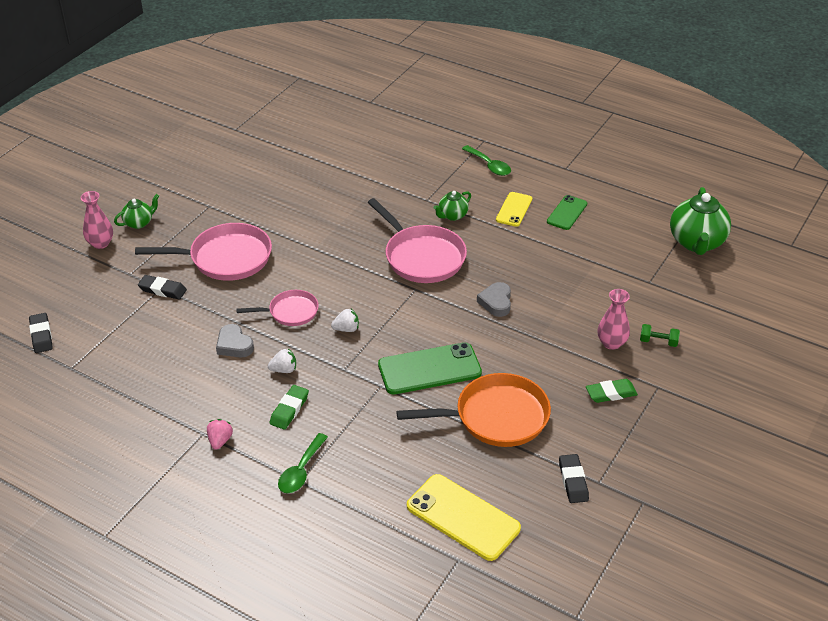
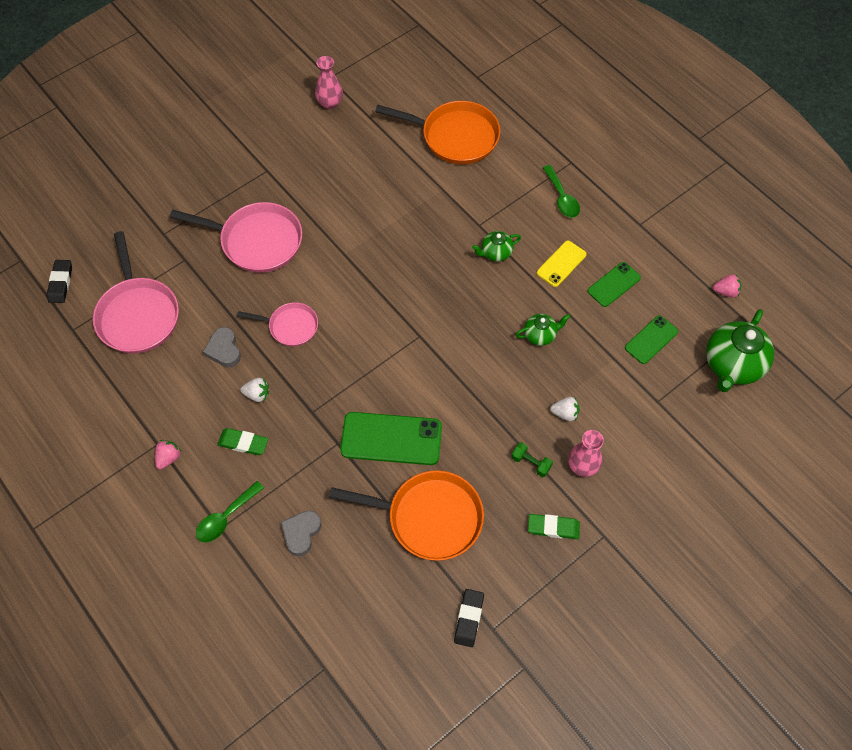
camera: 20 degrees right, 20 degrees up
pink vase [81,191,113,249] -> pink vase moved to [315,56,343,109]
green teapot [114,194,159,229] -> green teapot moved to [516,314,570,346]
black eraser [138,275,187,300] -> none
green eraser [270,385,309,430] -> green eraser turned 60 degrees clockwise [217,428,268,455]
white strawberry [331,309,359,332] -> white strawberry moved to [550,397,580,421]
pink pan [368,198,467,283] -> pink pan moved to [93,231,179,354]
yellow phone [407,474,521,561] -> none
grey heart [477,282,511,317] -> grey heart moved to [281,510,322,556]
green dumbbell [640,324,680,347] -> green dumbbell moved to [511,442,553,477]
none -> orange pan [375,101,500,164]
none -> green phone [625,315,678,364]
none -> pink strawberry [713,274,741,298]

